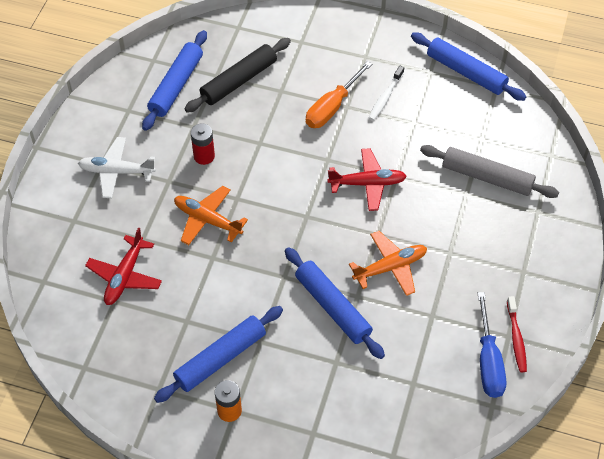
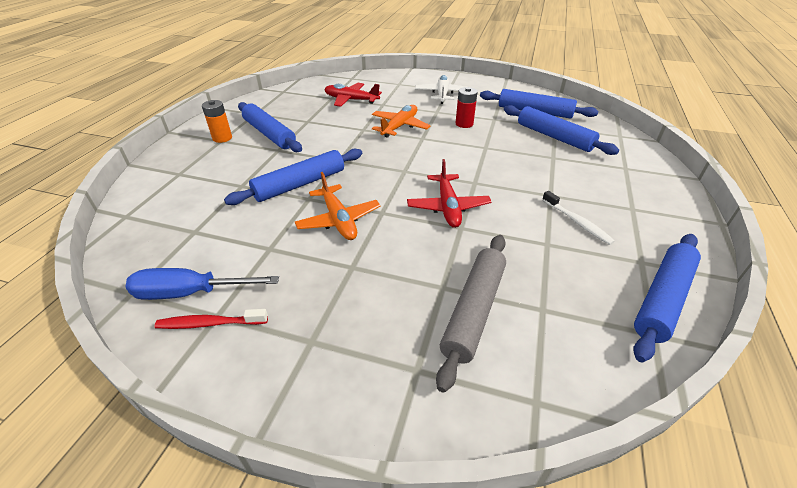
camera: 90 degrees right, 15 degrees down
black rolling pin [184,38,291,113] -> blue rolling pin [504,105,619,155]
orange screwdriver [306,61,372,128] -> none
white toothbrush [369,66,404,121] -> white toothbrush turned 150 degrees counterclockwise [542,191,615,245]

